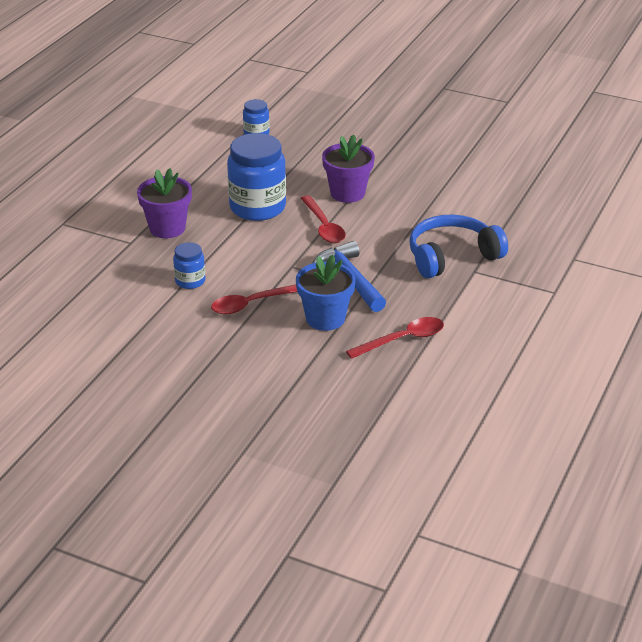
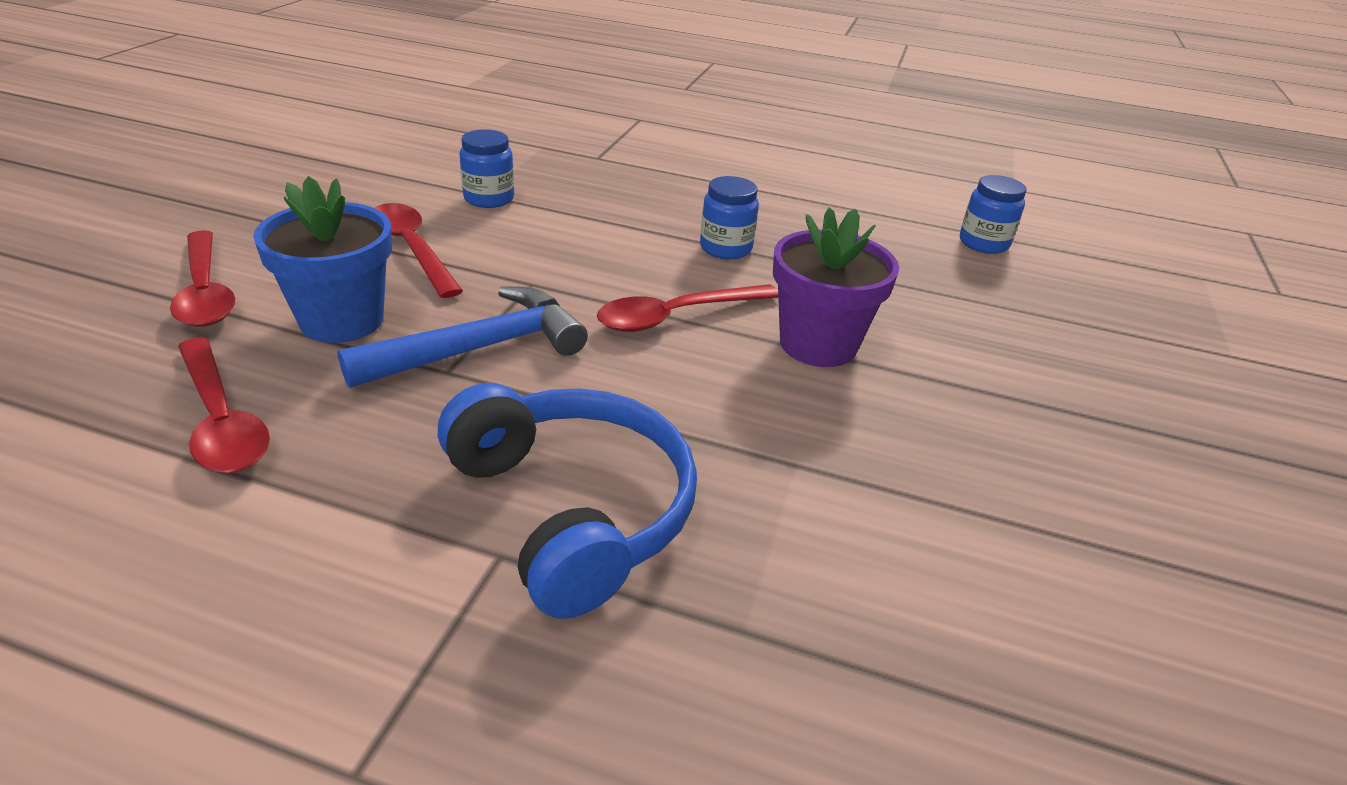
camera: 80 degrees right, 0 degrees up
purple flower pot [137,168,192,238] -> none
blue jar [227,133,286,221] -> blue jar [700,176,759,259], size x0.50
none -> red spoon [170,230,235,327]

